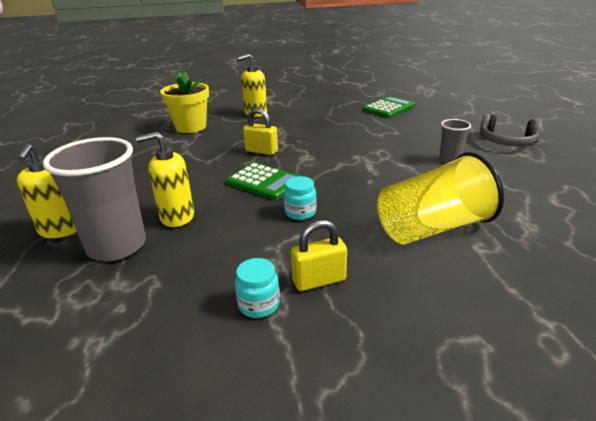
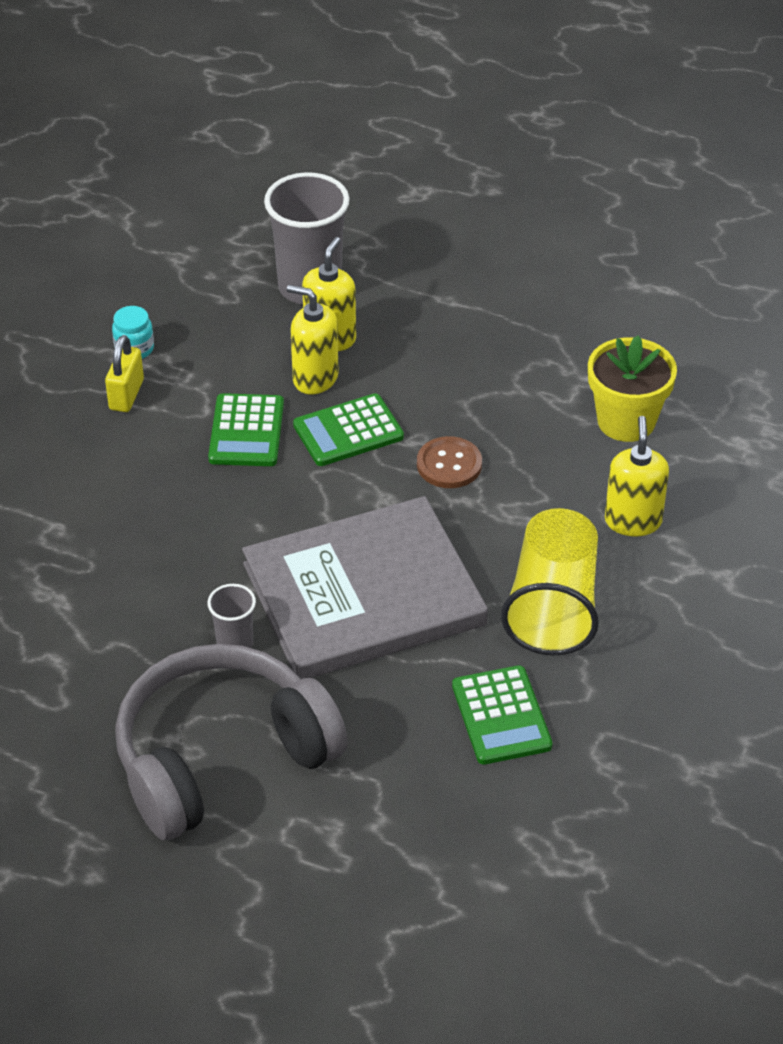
camera: 120 degrees right, 15 degrees up
yellow soap dispenser [17,144,77,238] -> yellow soap dispenser moved to [287,285,338,394]
yellow padlock [243,108,278,155] -> brown button [417,436,482,488]
turquoise jar [284,176,317,220] -> green calculator [208,393,284,466]
yellow cup [377,152,504,245] -> yellow cup moved to [501,508,599,655]
grey headphones [480,114,543,146] -> grey headphones [115,644,348,840], size x1.97
none -> grey book [242,496,488,679]

